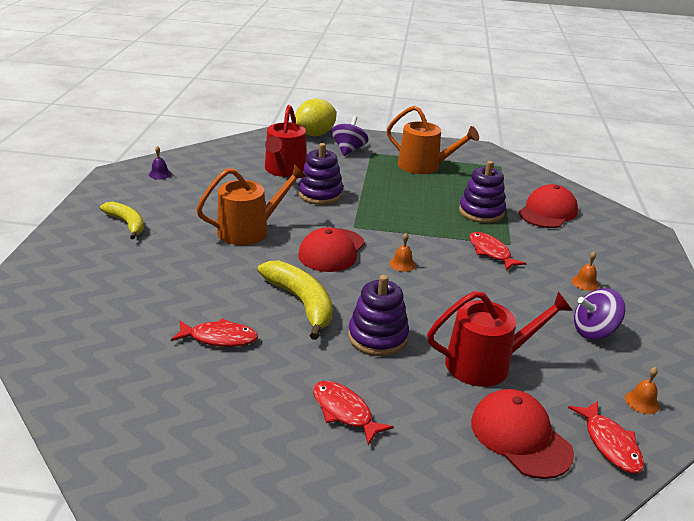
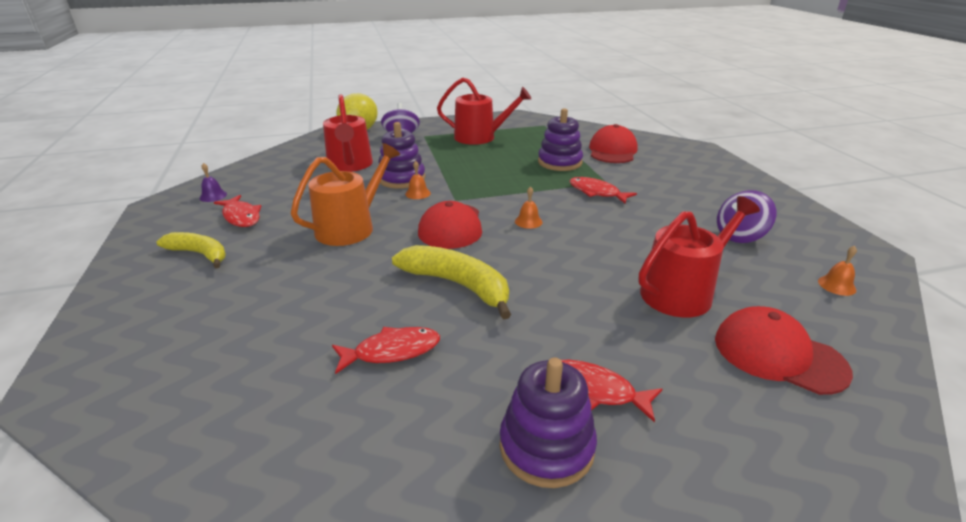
camera: 20 degrees left, 0 degrees up
purple stacking toy [348,275,409,356] -> purple stacking toy moved to [500,357,597,488]
orange watering can [387,106,479,174] -> red watering can [437,77,531,145]
red fish [568,401,644,473] -> red fish moved to [214,195,261,227]
orange bell [572,252,599,291] -> orange bell moved to [405,161,431,199]

